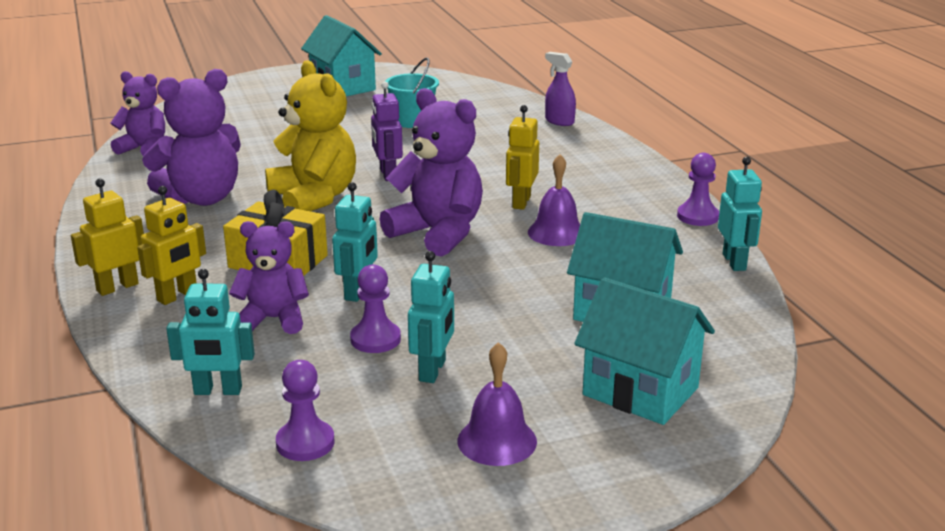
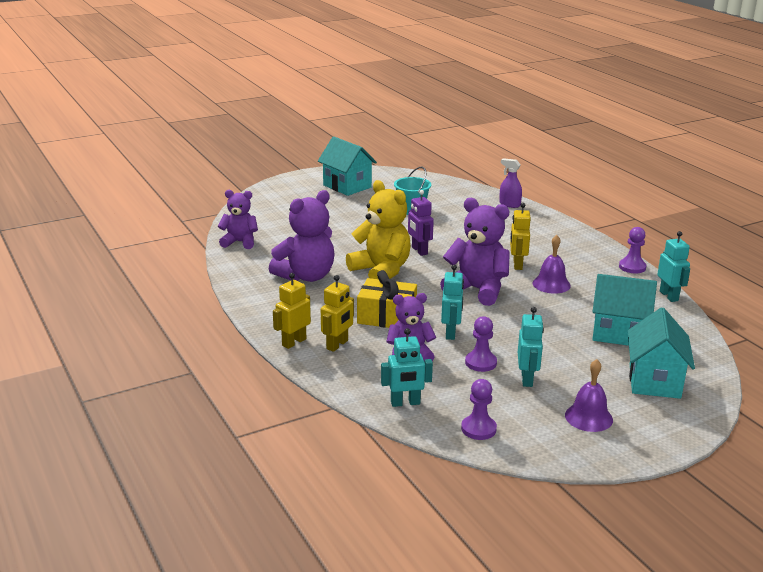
camera: 10 degrees left, 0 degrees up
turquoise house [574,277,715,425] -> turquoise house turned 75 degrees clockwise [628,307,695,399]

